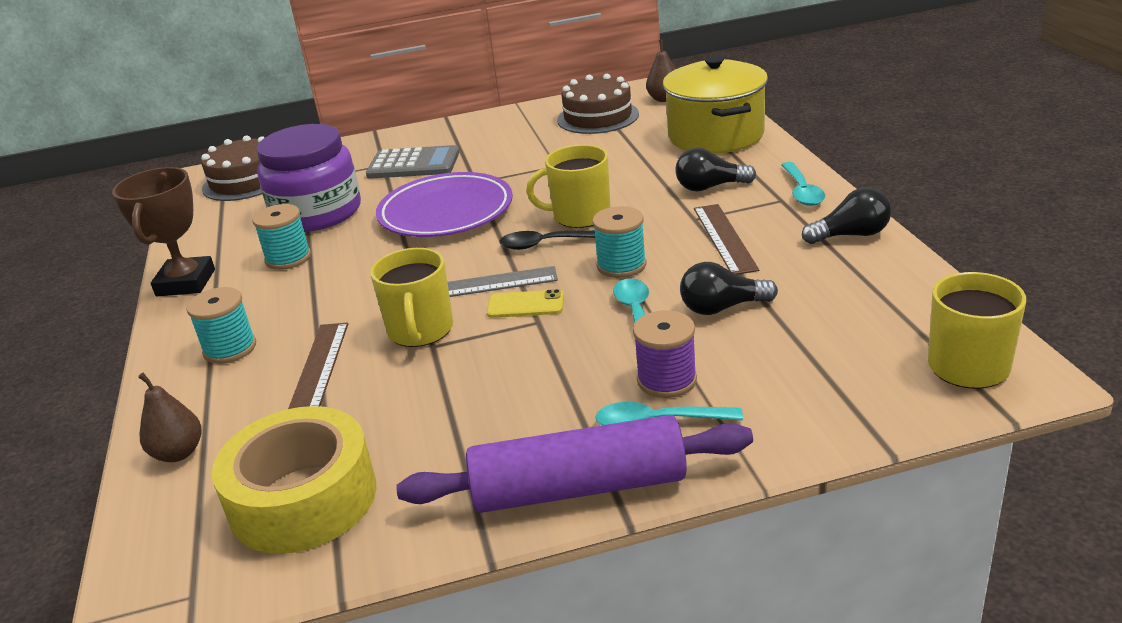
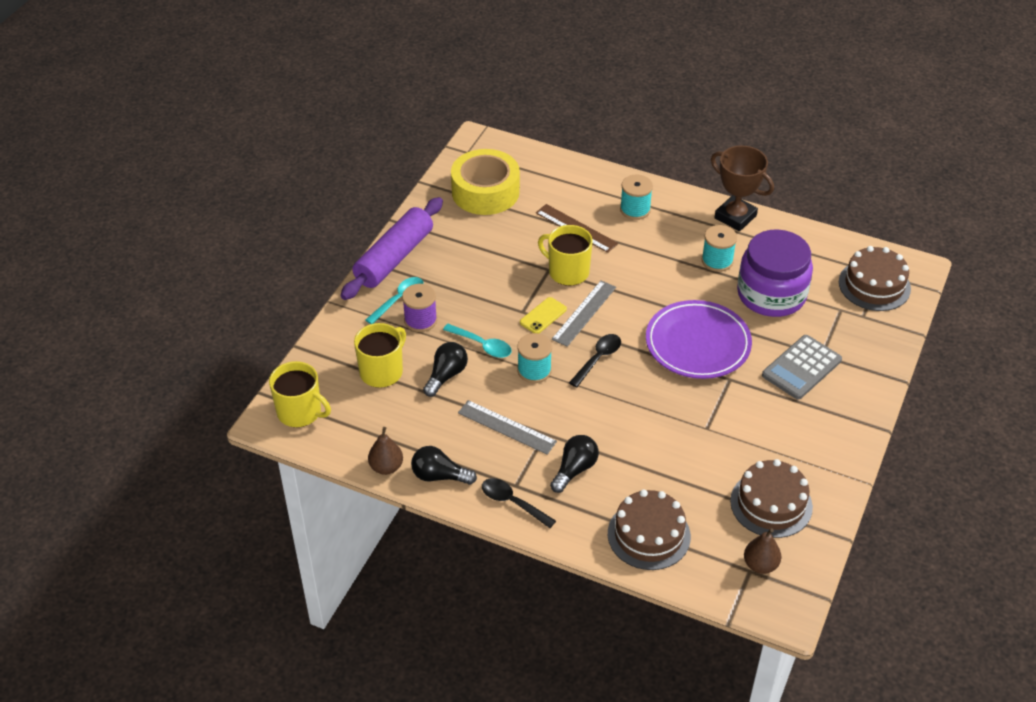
camera: 125 degrees right, 15 degrees up
brown pear [138,373,202,462] -> brown pear moved to [368,427,403,475]
yellow mug [526,144,610,228] -> yellow mug moved to [354,323,406,388]
yellow pot [663,56,768,154] -> brown cake [608,489,691,570]
brown ruler [694,204,759,275] -> grey ruler [458,400,557,455]
turquoise spoon [781,162,825,206] -> black spoon [482,478,556,528]
black light bulb [802,187,891,244] -> black light bulb turned 75 degrees clockwise [411,446,477,485]

